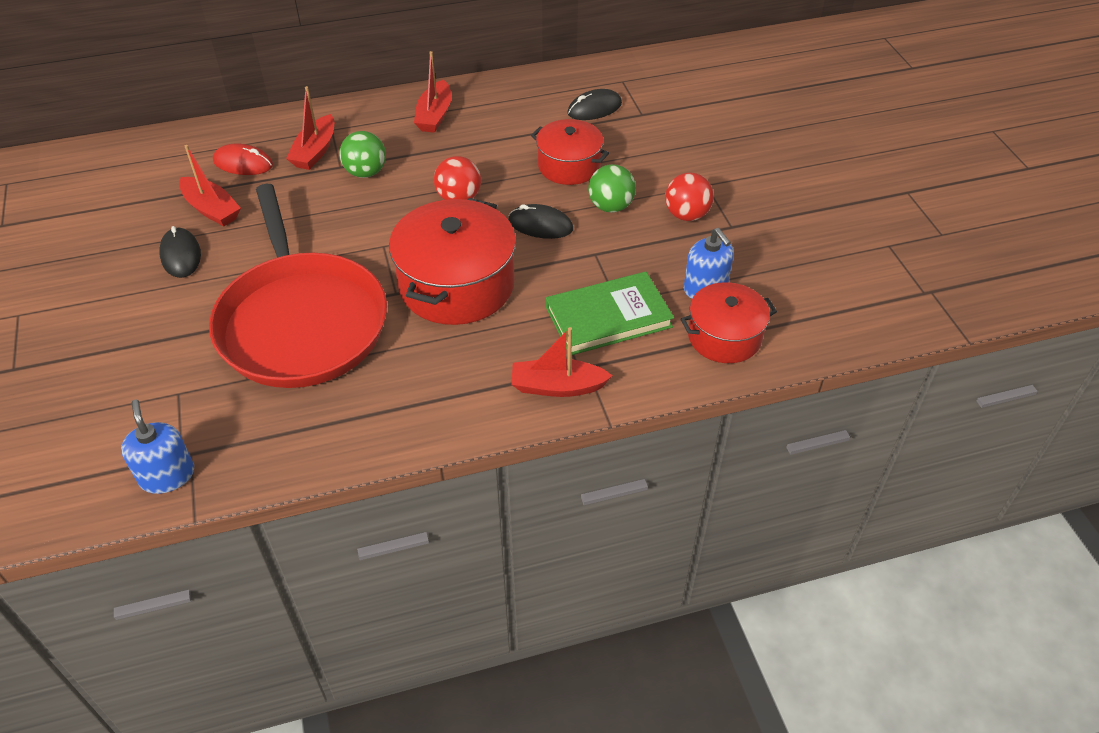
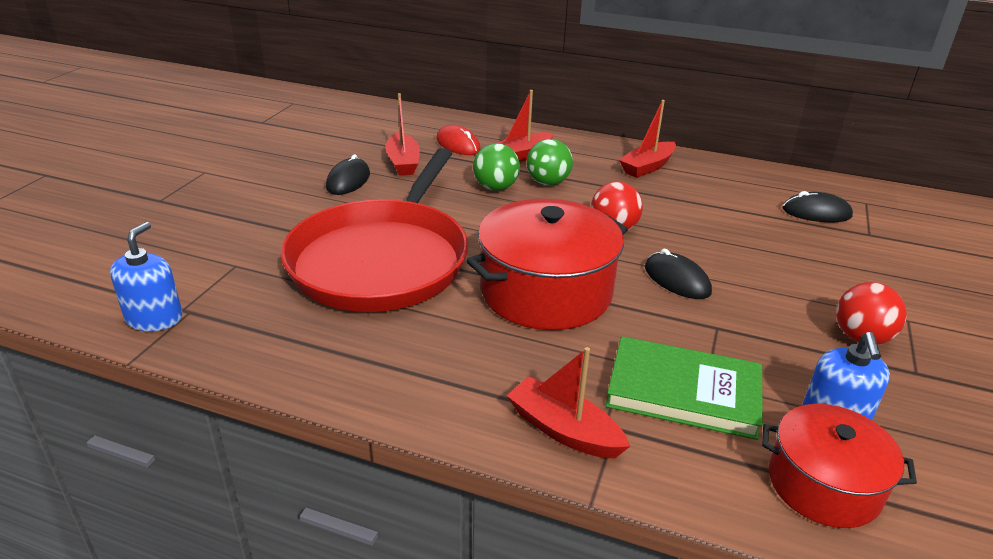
camera: 35 degrees right, 15 degrees down
red pot [531,119,609,185] -> none
green ball [588,164,636,213] -> green ball moved to [473,143,520,191]

